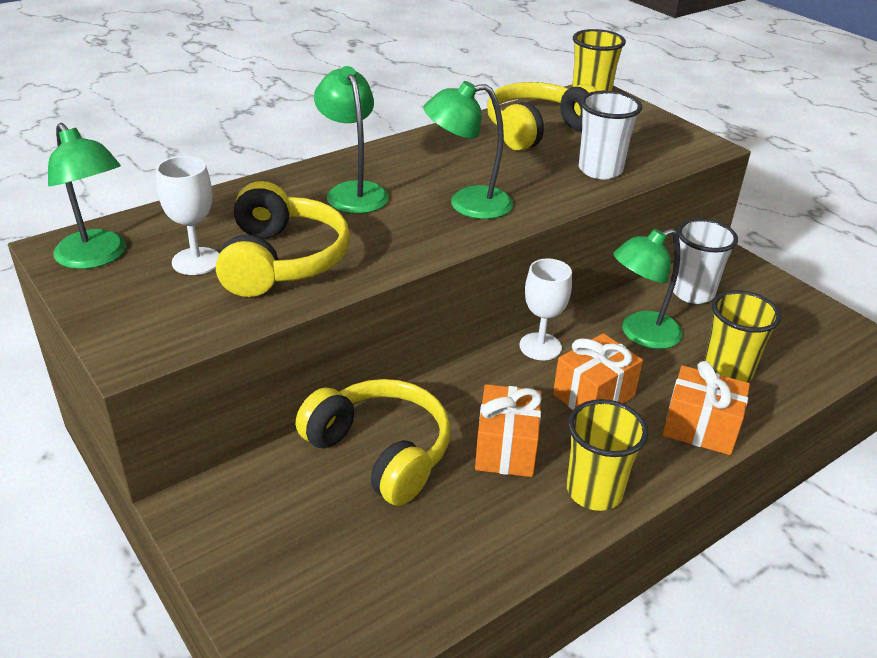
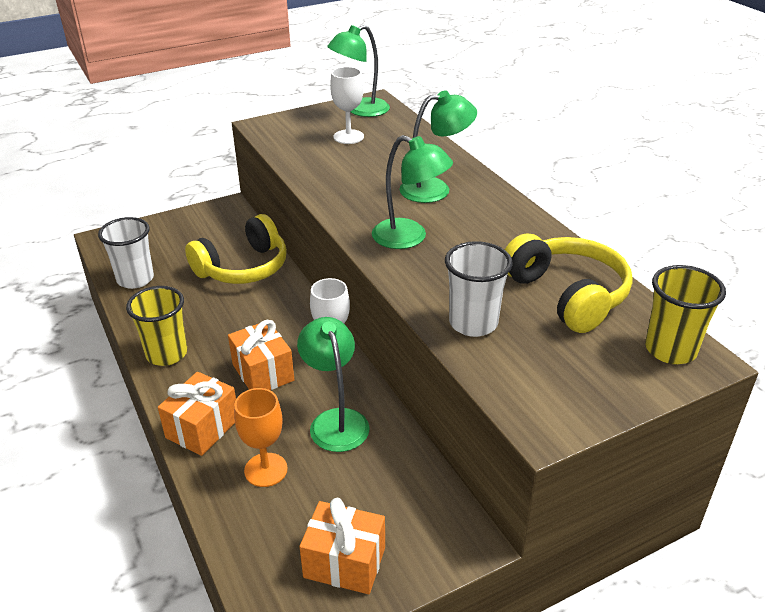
camera: 100 degrees right, 0 degrees up
yellow headphones [216,181,350,297] -> none
green lamp [424,81,513,219] -> green lamp turned 120 degrees clockwise [372,135,453,249]
orange gift [475,384,542,477] -> orange gift moved to [299,498,385,594]
white cup [673,219,738,304] -> white cup moved to [98,217,154,289]
yellow cup [704,290,781,382] -> orange goblet [234,388,288,487]

